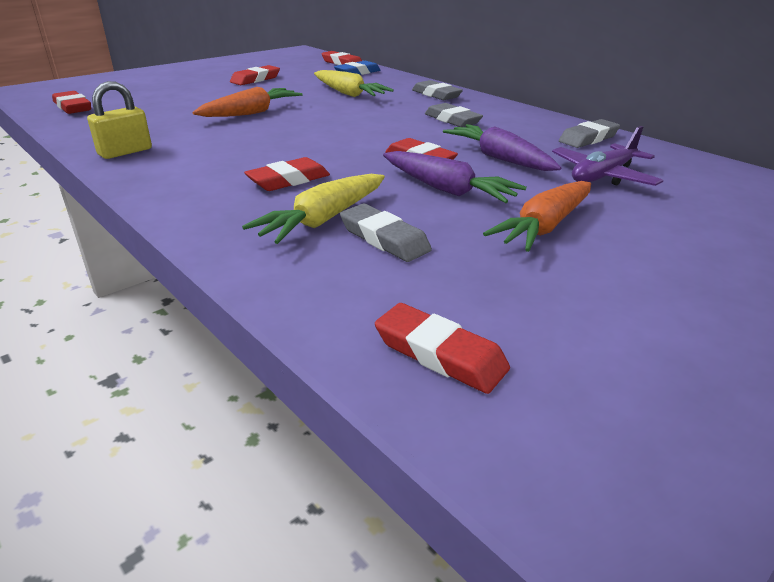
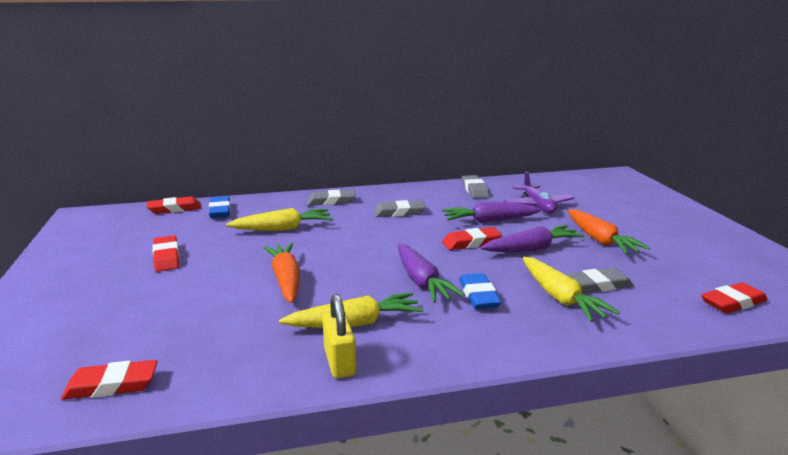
camera: 60 degrees left, 10 degrees down
red eraser [244,157,330,191] -> blue eraser [459,273,502,309]
none -> yellow carrot [279,292,423,328]
none -> purple carrot [398,244,465,303]

